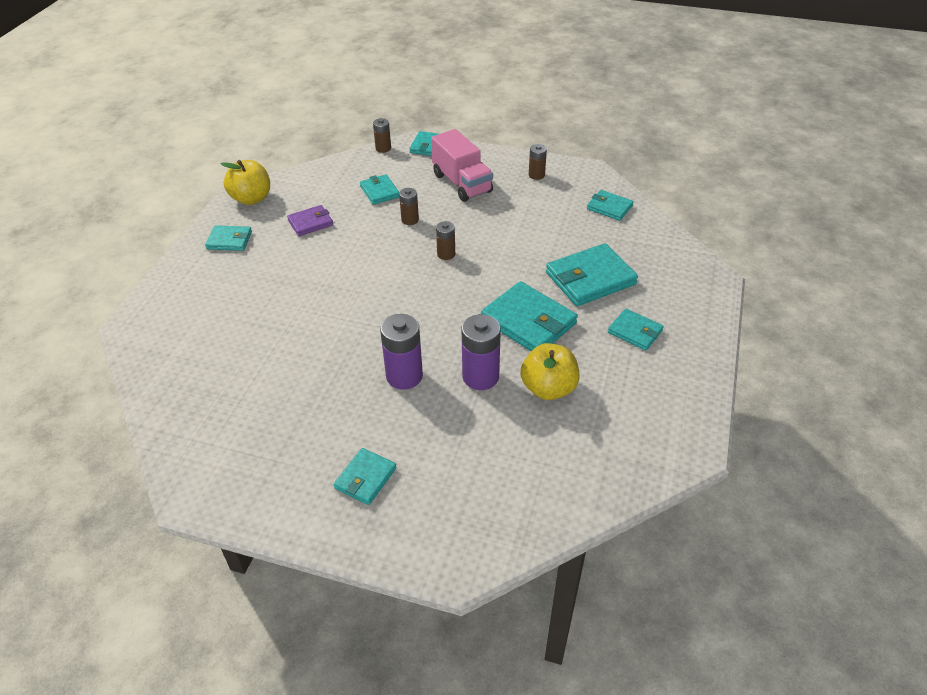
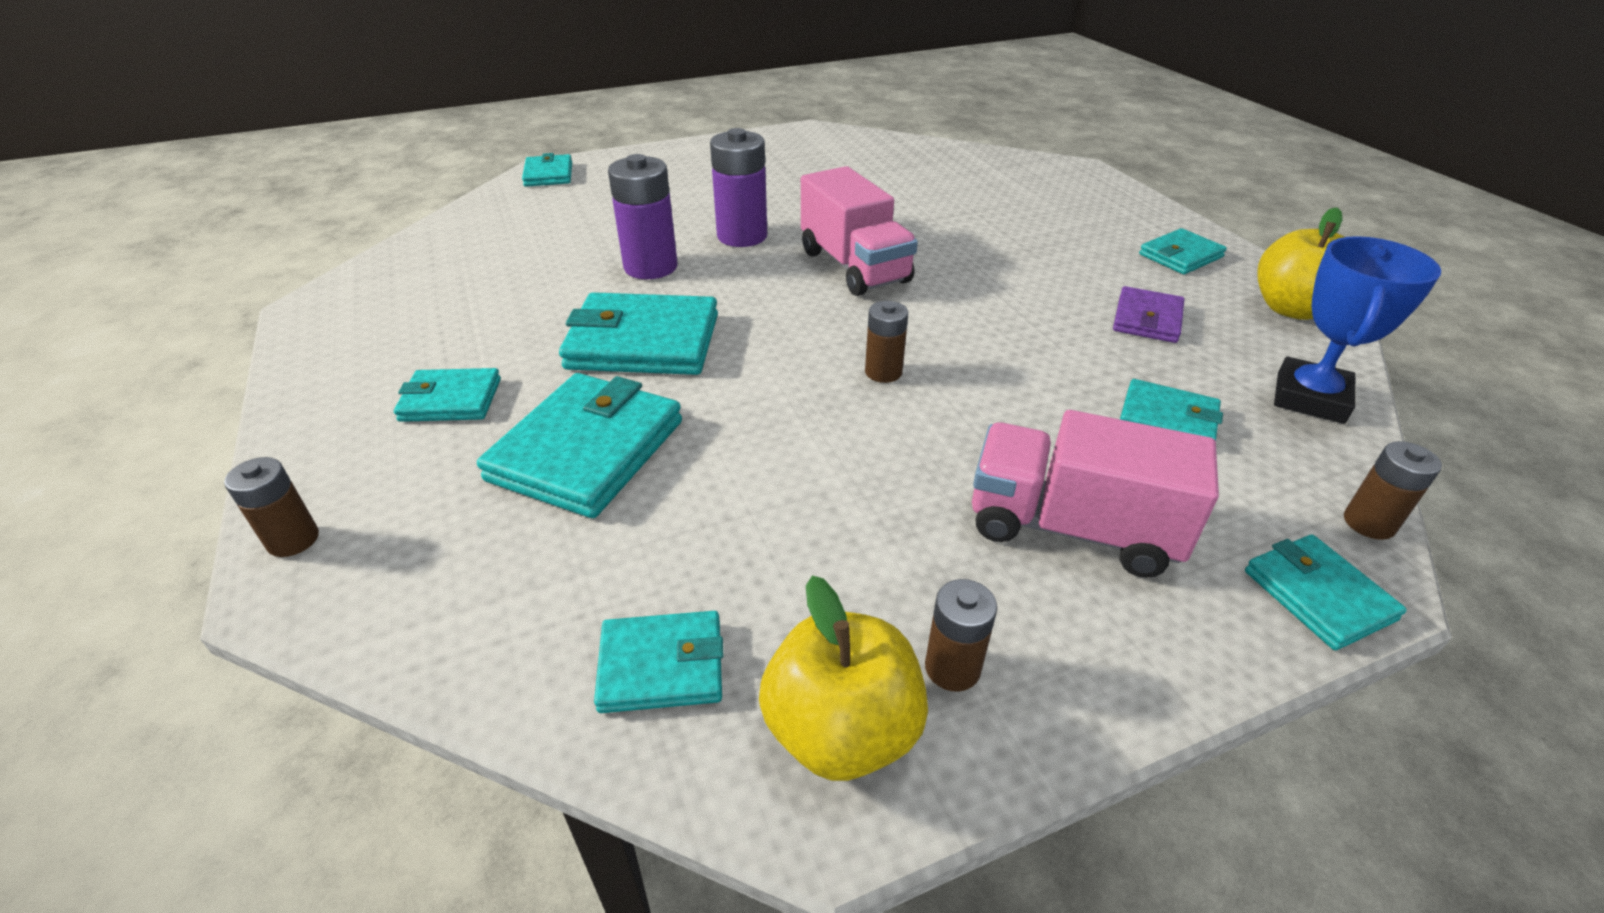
camera: 140 degrees right, 5 degrees down
turquoise wallet [334,448,397,505] -> turquoise wallet moved to [522,153,572,187]
brown battery [399,188,419,225] -> brown battery moved to [224,457,319,557]
yellow apple [520,343,579,400] -> yellow apple moved to [759,575,928,781]
none -> pink truck [801,166,918,296]
none -> blue trophy [1274,236,1441,424]

